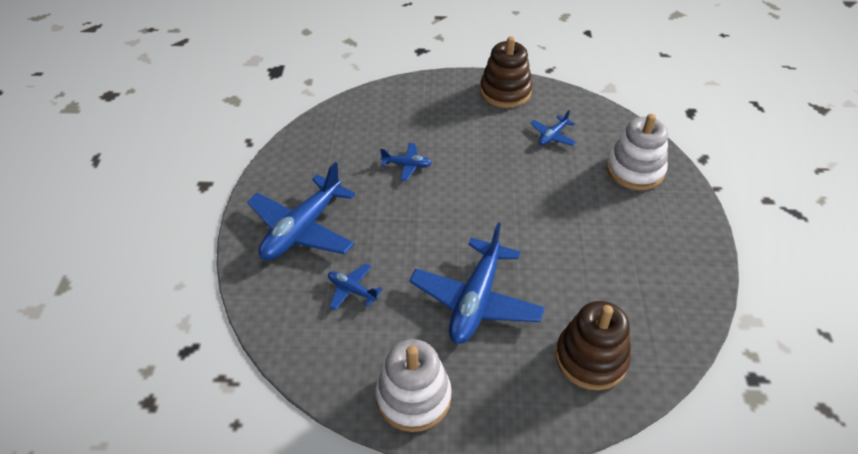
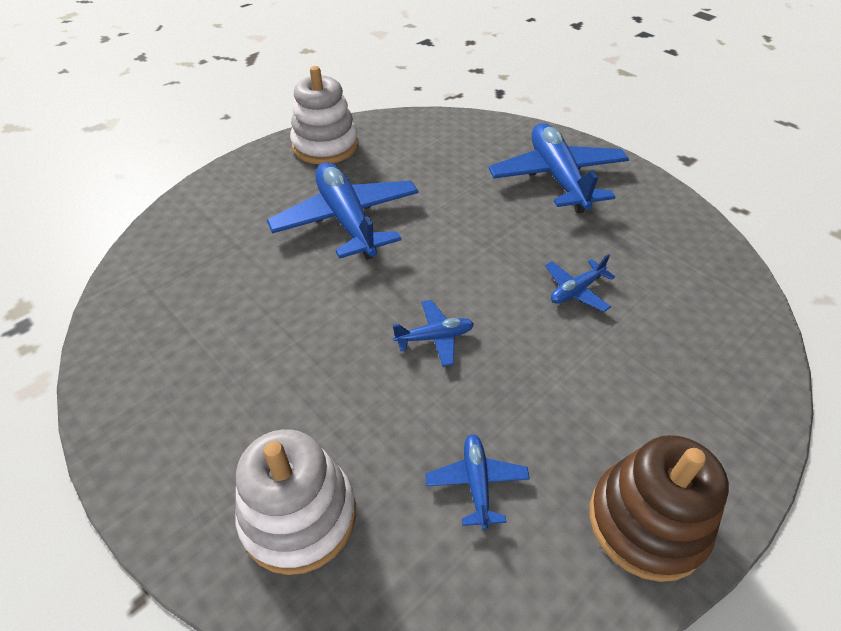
camera: 135 degrees right, 0 degrees up
blue plane [328,263,382,310] -> blue plane moved to [393,300,474,367]
brown stacking toy [555,301,631,390] -> none

